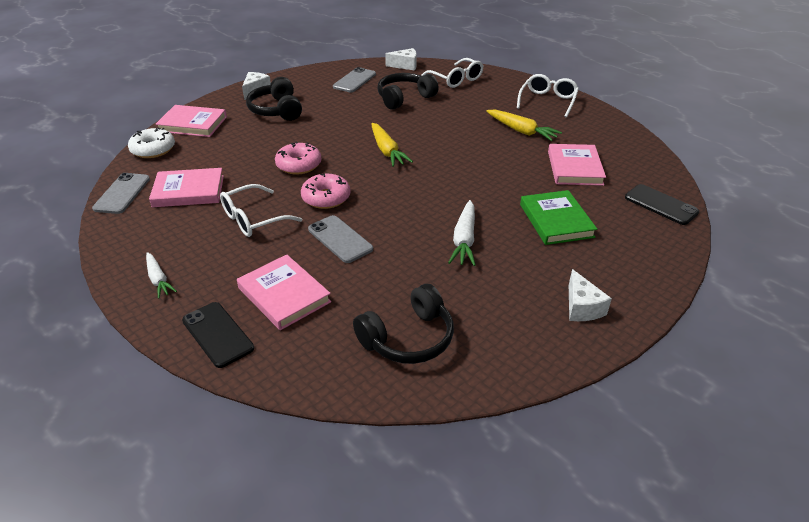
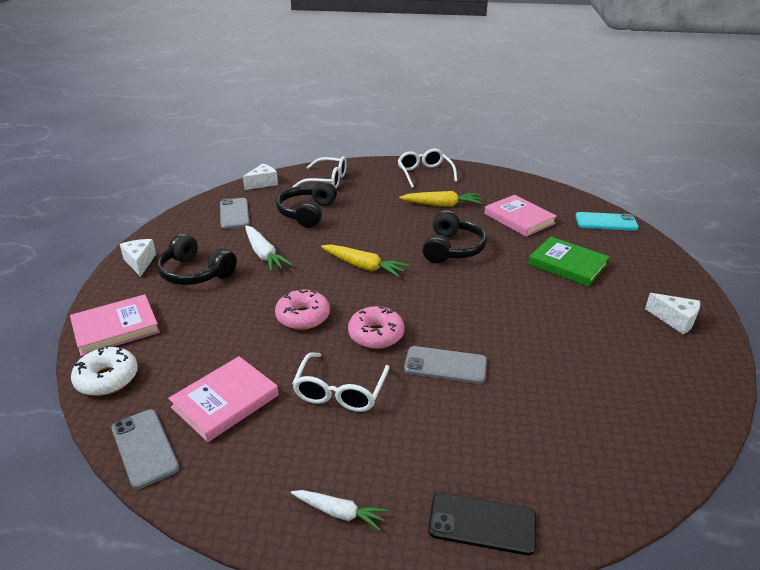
camera: 40 degrees left, 5 degrees down
pink book [237,255,331,330] -> none
black headphones [353,284,454,364] -> black headphones moved to [422,210,487,263]
white carrot [448,200,476,266] -> white carrot moved to [245,226,292,272]
black phone [625,184,699,225] -> turquoise phone [575,212,639,231]

